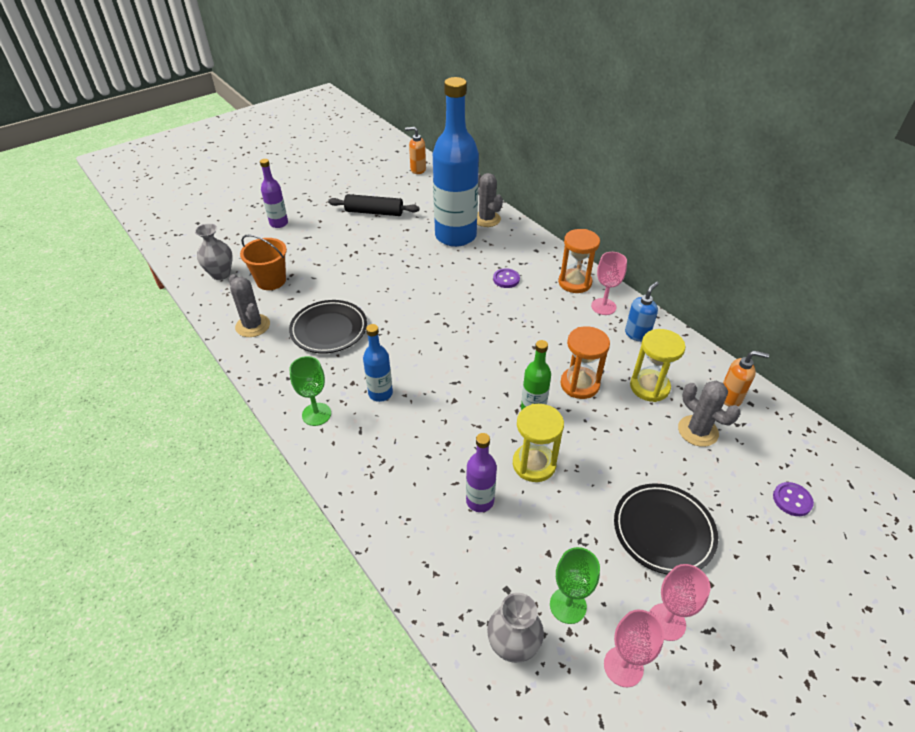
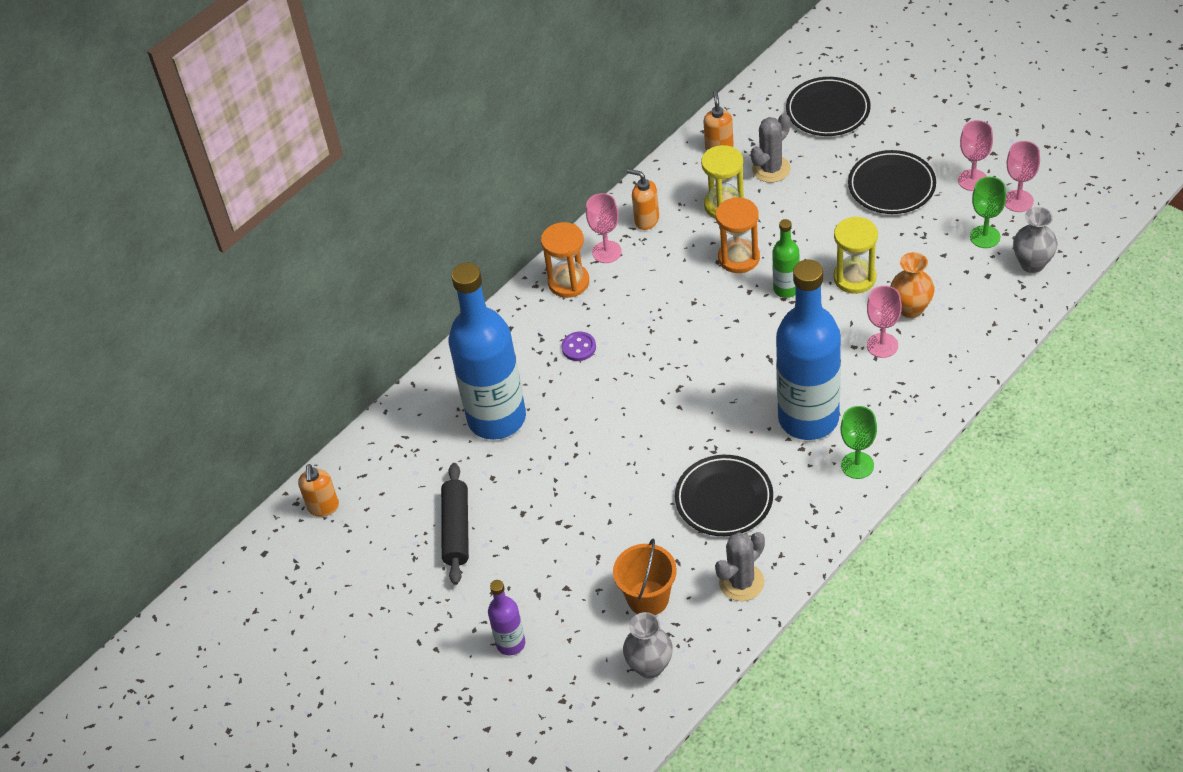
camera: 95 degrees left, 5 degrees up
blue bottle [363,324,393,402] -> blue bottle [776,260,841,440], size x2.20
purple bottle [466,433,497,512] -> orange vase [890,252,935,318]
grey cactus [477,173,503,227] -> none
blue soap dispenser [625,282,659,342] -> orange soap dispenser [627,169,659,230]
purple button [773,482,814,516] -> black plate [786,77,871,136]
none -> pink goblet [867,286,902,358]

